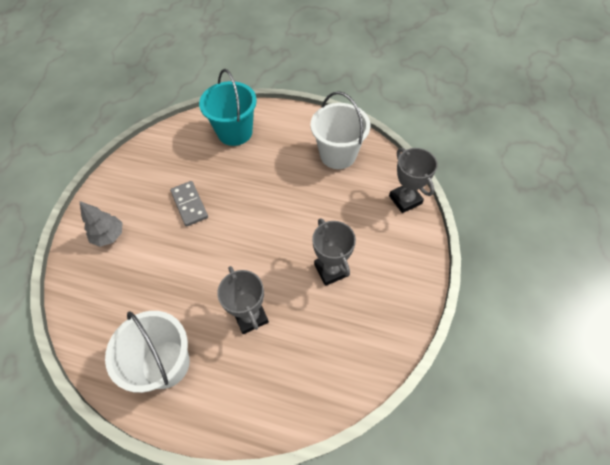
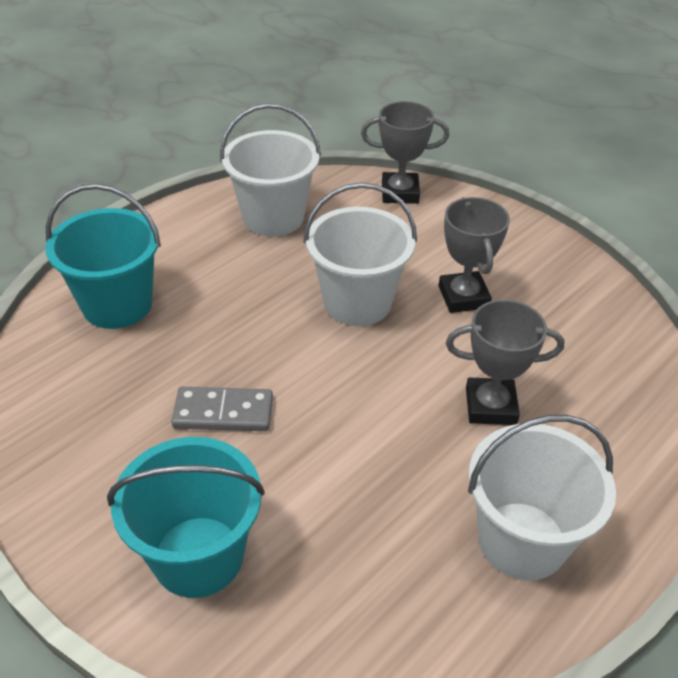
camera: 65 degrees left, 15 degrees down
grey tree [79,201,123,247] -> turquoise bucket [107,437,265,598]
grey trophy [312,218,356,286] -> grey trophy turned 75 degrees clockwise [439,197,510,313]
none -> white bucket [304,183,417,326]

